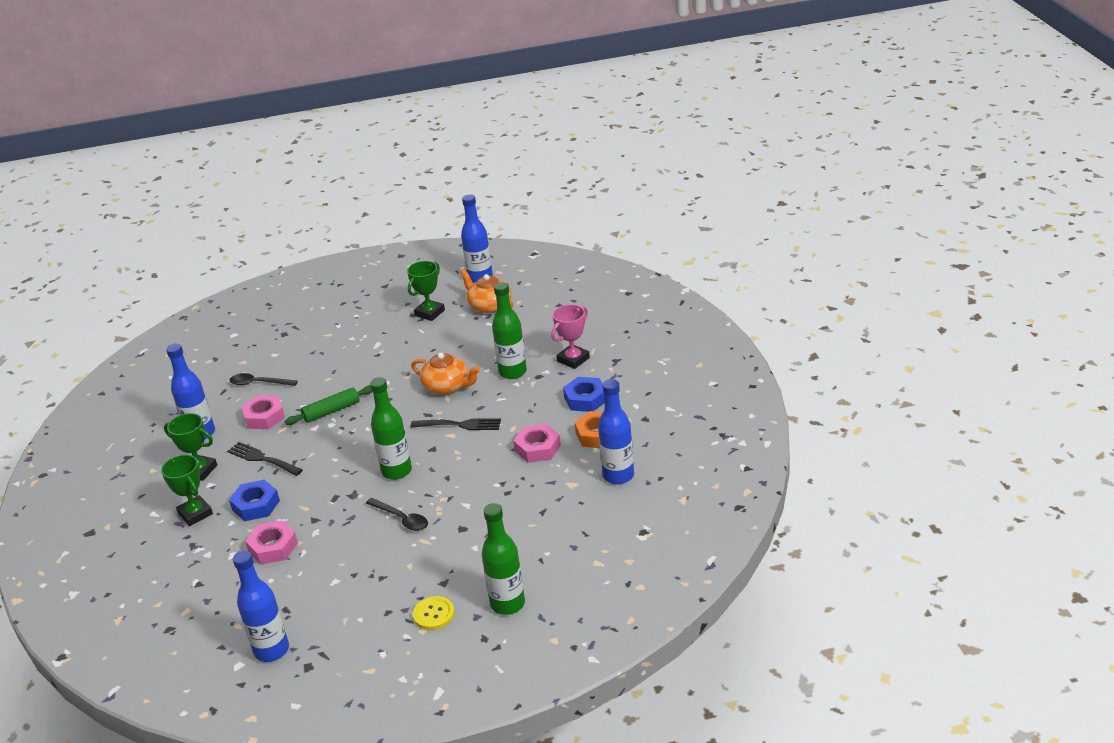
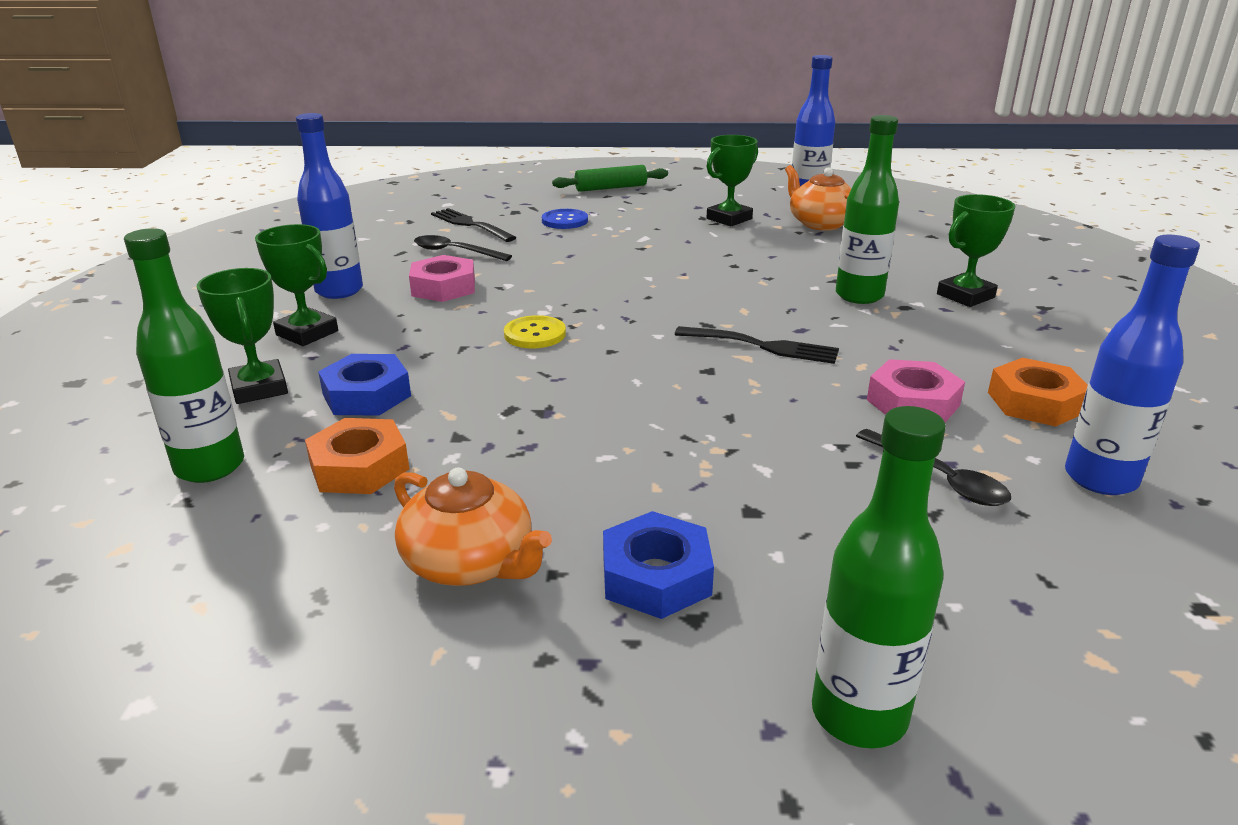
camera: 10 degrees right, 5 degrees down
black fork [227,442,303,476] -> black fork moved to [431,208,517,242]
blue bottle [233,550,289,662] -> none
pink nut [245,520,298,565] -> orange nut [305,418,409,494]
green rolling pin [285,385,372,425] -> green rolling pin moved to [552,165,668,192]
black spoon [366,498,428,531] -> black spoon moved to [856,429,1011,506]
green bottle [370,377,412,480] -> green bottle moved to [124,228,244,483]
orange teapot [411,353,480,394] -> orange teapot moved to [394,467,552,586]
yellow button [413,596,455,630] -> yellow button moved to [504,315,566,348]
pink trophy [551,304,590,369] -> green trophy [937,194,1015,307]
blue nut [563,377,605,412] -> blue nut moved to [603,511,714,619]
none -> blue button [542,209,588,229]

